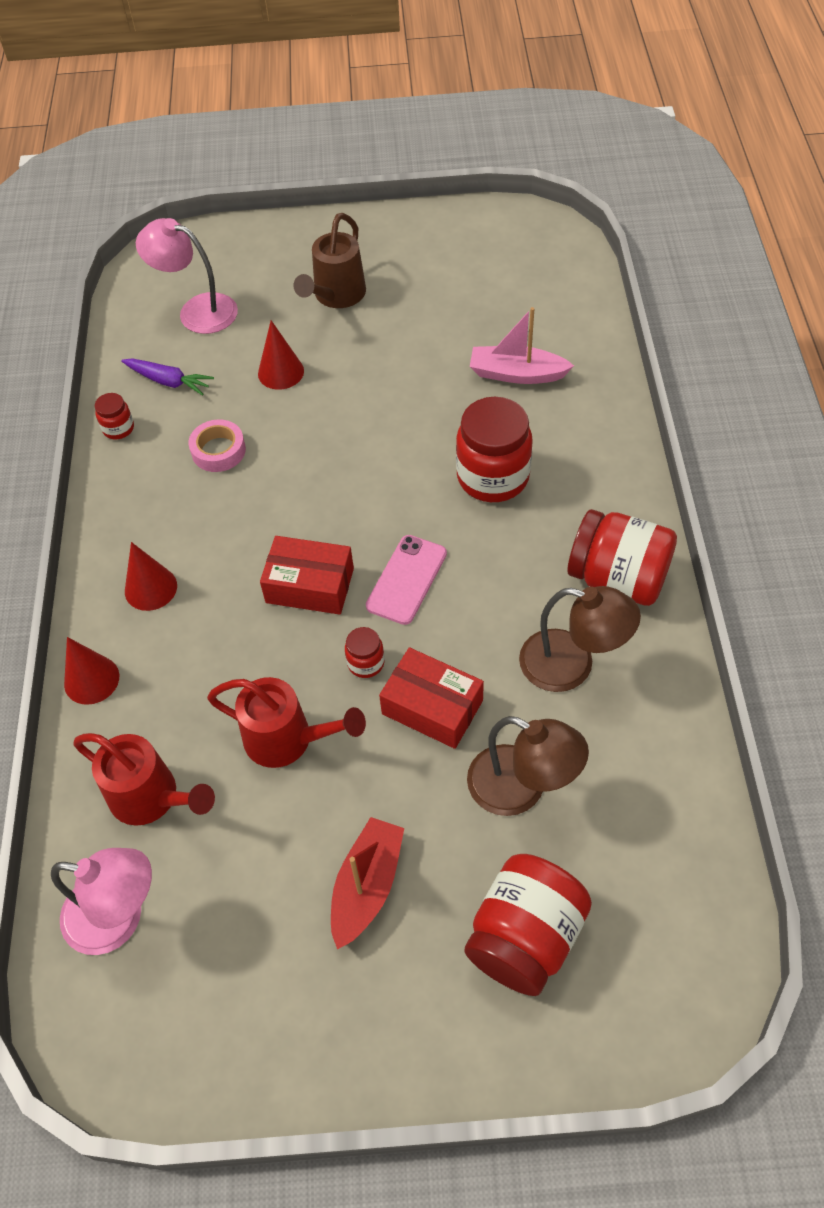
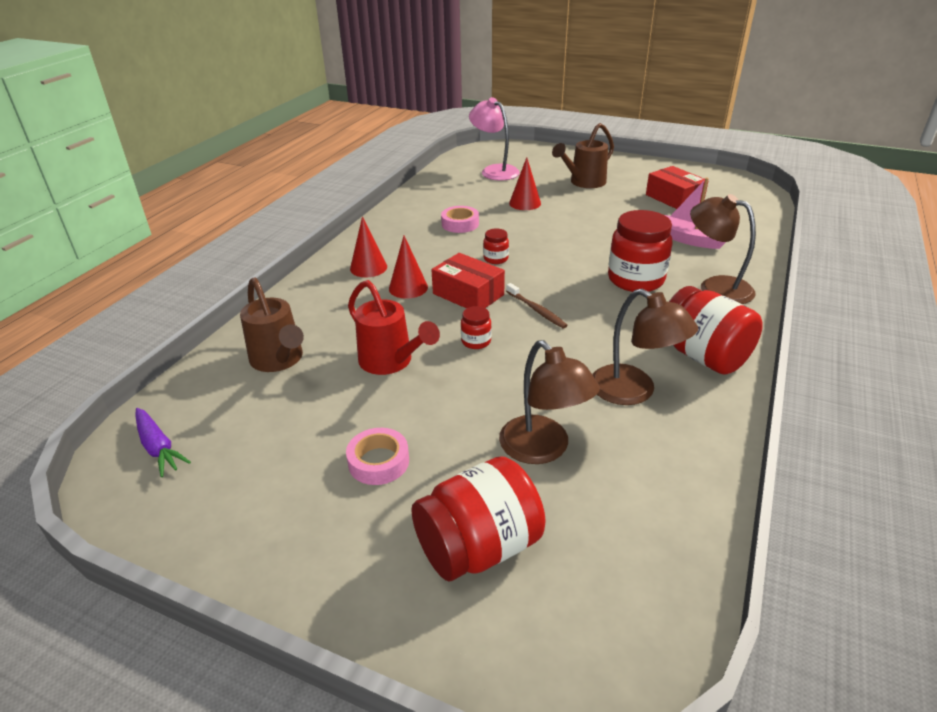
camera: 25 degrees right, 20 degrees down
pink lamp [51,848,152,955] -> none
red cone [64,637,119,705] -> red cone moved to [389,236,428,299]
red watering can [73,733,215,826] -> brown watering can [240,277,304,372]
red jar [95,393,134,439] -> red jar moved to [483,228,509,264]
purple carrot [121,358,214,396] -> purple carrot moved to [136,408,191,477]
red boat [331,817,404,950] -> pink tape [346,428,409,485]
pink phone [366,535,447,625] -> brown toothbrush [506,283,568,329]
red box [379,647,484,749] -> red box moved to [646,166,708,209]
none -> brown lamp [690,194,756,304]

